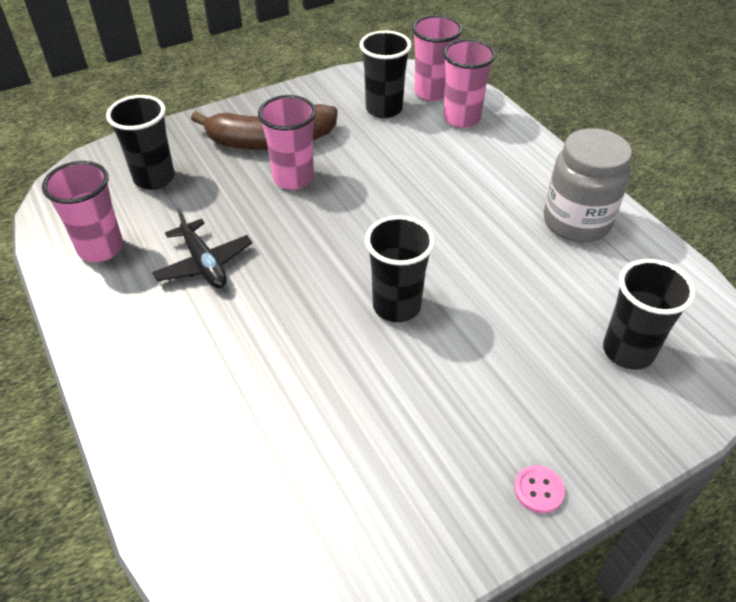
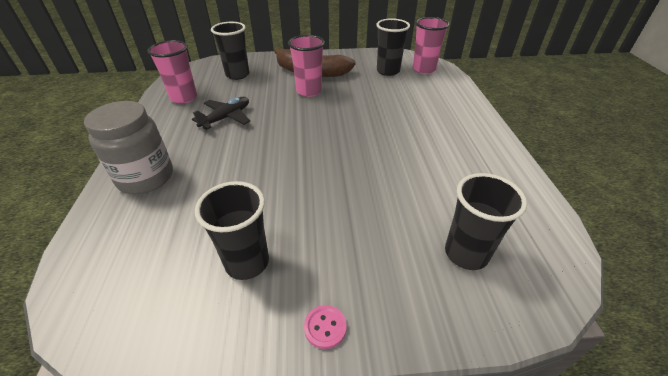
camera: 25 degrees right, 5 degrees down
black plane [152,208,252,288] -> black plane turned 135 degrees counterclockwise [192,97,250,130]
black cup [365,216,435,322] -> black cup moved to [195,181,269,280]
pink cup [443,39,496,128] -> none
grey jar [544,128,632,243] -> grey jar moved to [84,101,173,194]

